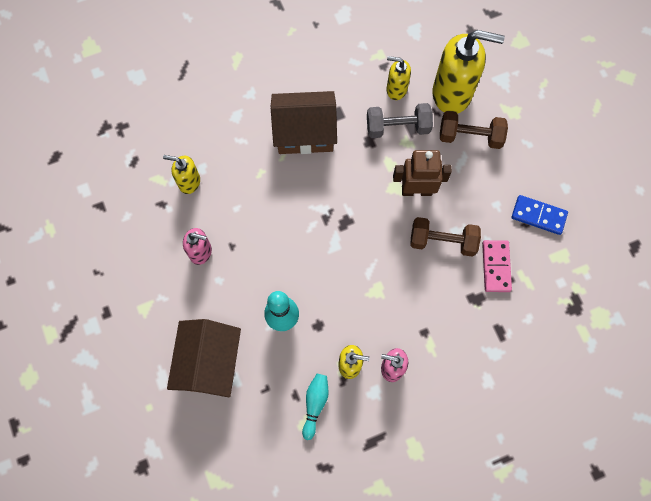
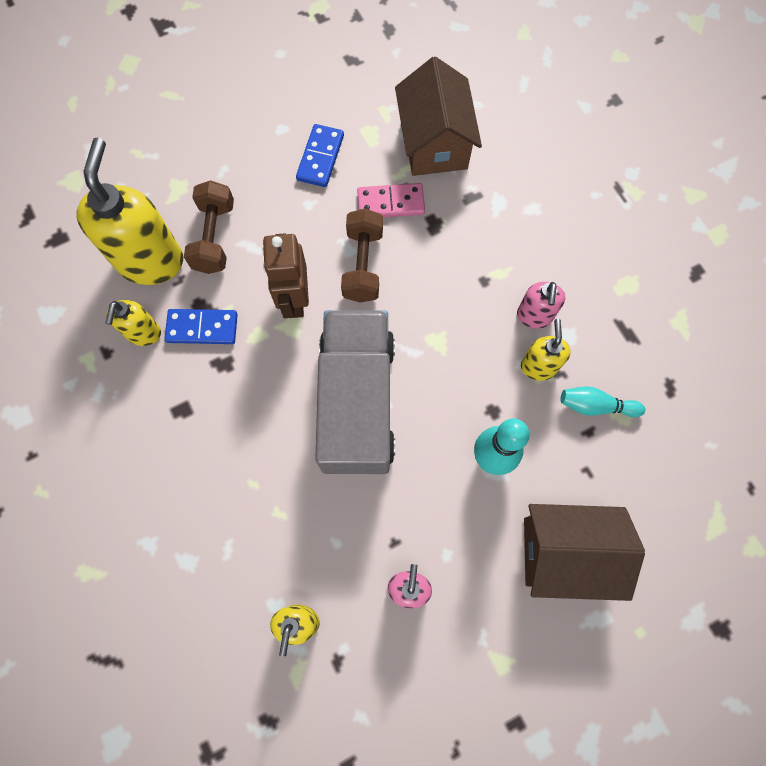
camera: 95 degrees left, 0 degrees up
brown house [271,91,337,154] -> brown house moved to [395,56,482,176]
grey dumbbell [367,103,433,138] -> blue domino [164,309,238,344]
none -> grey truck [315,310,395,474]

